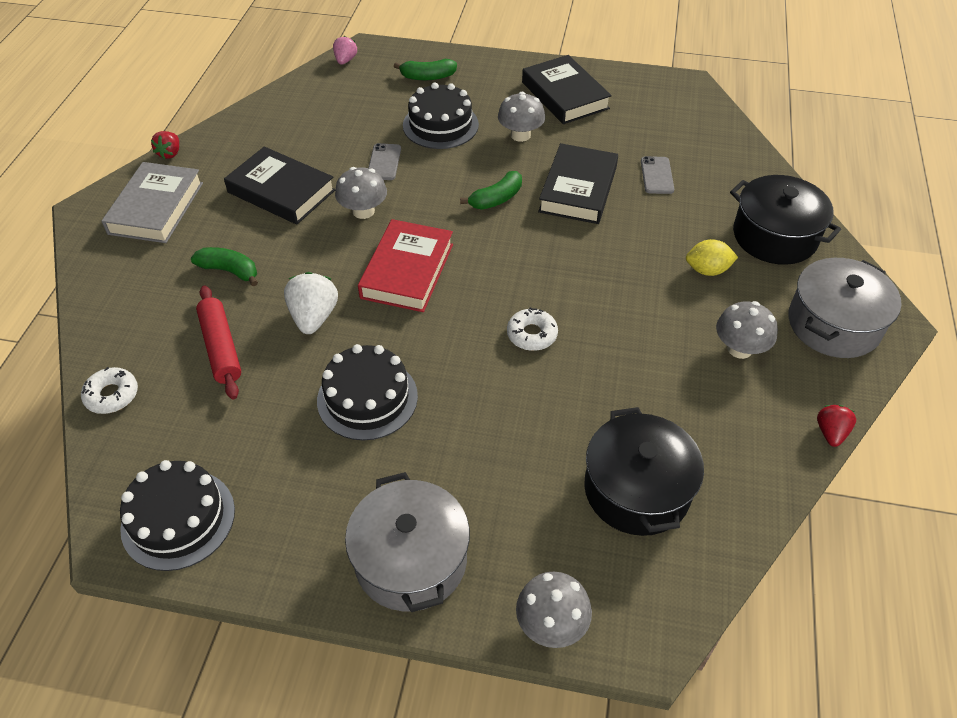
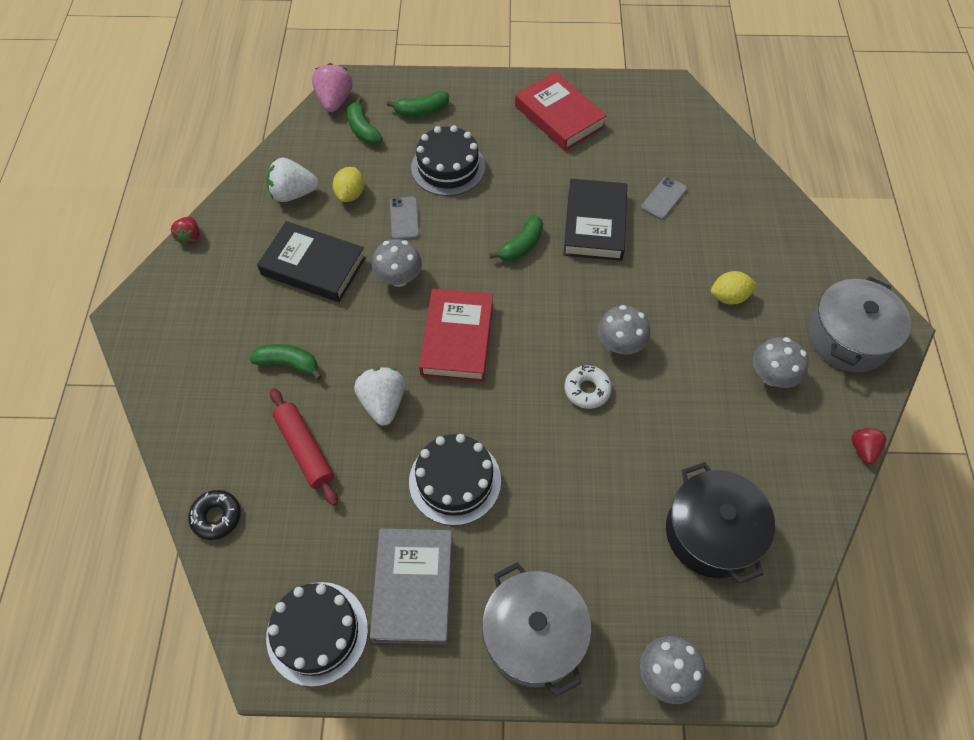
camera: 10 degrees left, 10 degrees up
white donut [81,367,138,414] -> black donut [188,490,241,540]
grey book [101,162,203,243] -> grey book moved to [370,529,452,645]
pink strawberry [333,36,357,65] -> pink strawberry [312,63,353,112], size x1.63
grey mushroom [498,92,545,142] -> grey mushroom moved to [598,305,650,354]
black book [522,55,612,124] -> red book [515,72,607,151]
grey phone [641,156,674,194] -> grey phone turned 45 degrees clockwise [641,177,687,220]
black pot [730,175,841,265] -> none
none -> white strawberry [266,158,319,202]
none -> yellow lemon [333,167,364,202]
none -> green banana [347,97,382,145]

